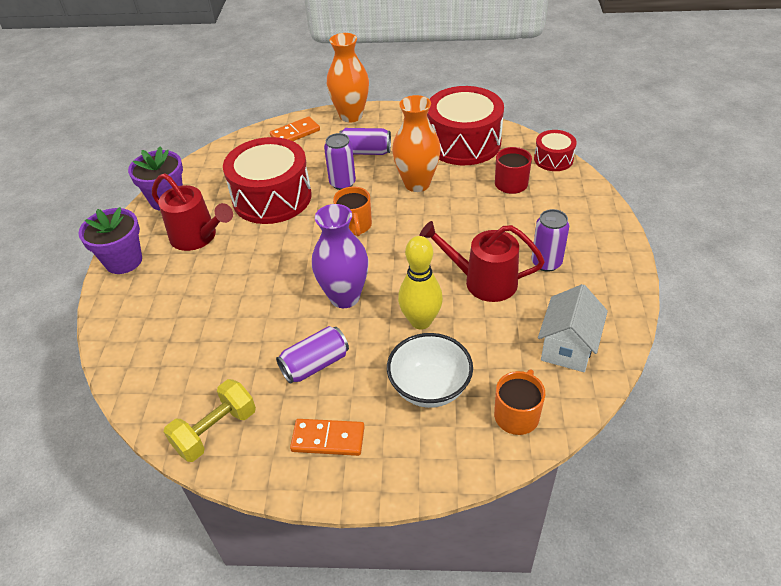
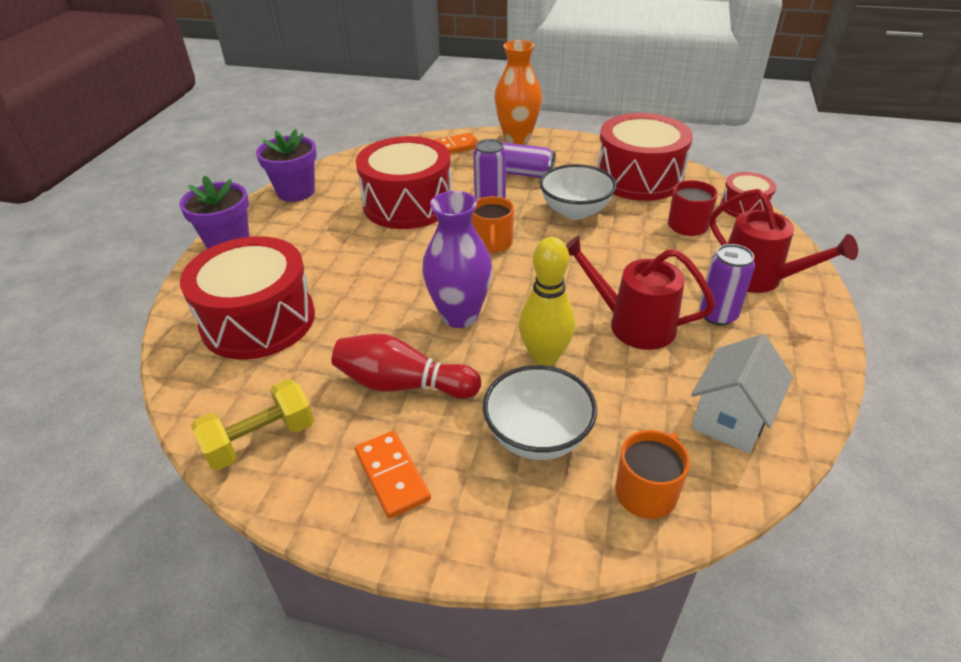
camera: 10 degrees right, 5 degrees down
red watering can [152,173,233,251] -> red watering can moved to [709,189,858,293]
purple can [276,326,349,384] -> red bowling pin [332,334,481,399]
orange domino [290,419,365,456] -> orange domino turned 45 degrees clockwise [355,431,431,518]
orange vase [392,95,441,192] -> white bowl [540,164,617,220]
none -> red drum [180,236,315,359]

